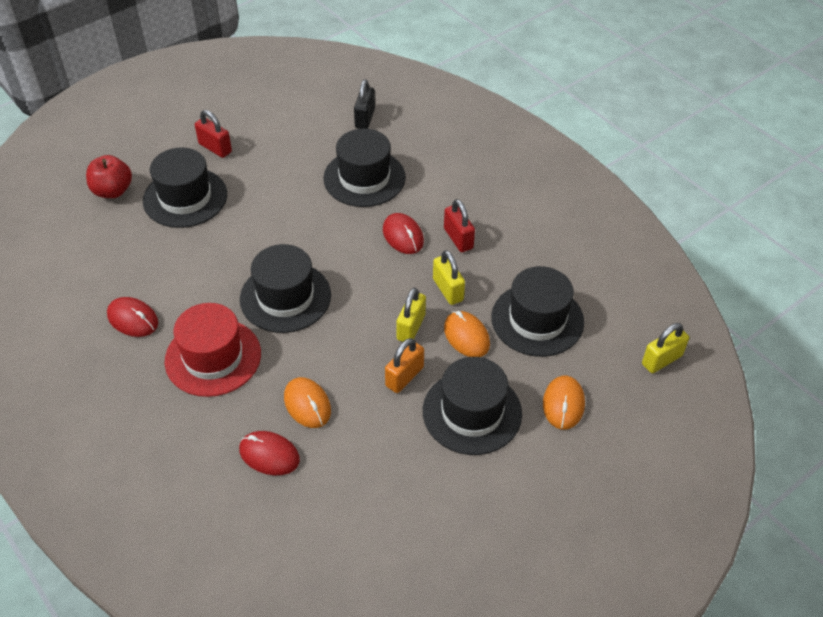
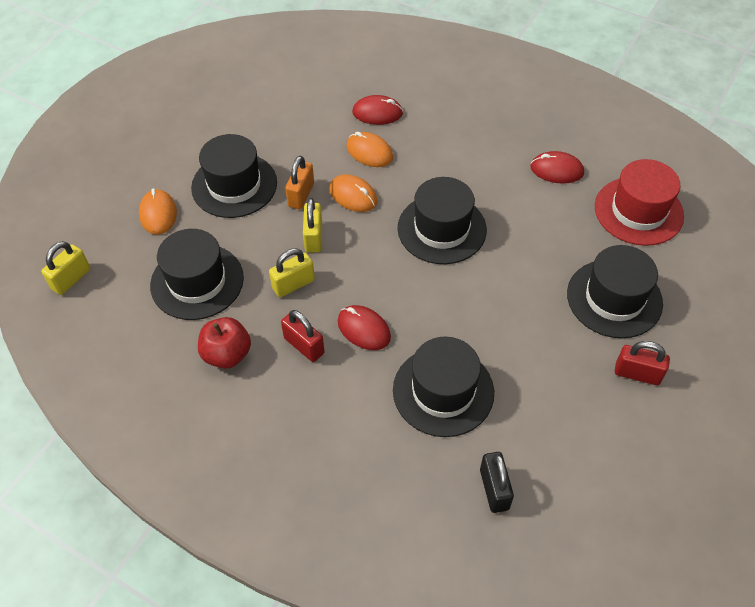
camera: 160 degrees right, 5 degrees up
red apple [86,155,132,198] -> red apple moved to [198,317,251,369]
red hat [165,303,261,397] -> red hat moved to [595,159,684,246]
yellow padlock [433,250,465,305] -> yellow padlock turned 75 degrees counterclockwise [269,248,315,297]
orange mouse [444,311,490,357] -> orange mouse moved to [329,174,378,212]

